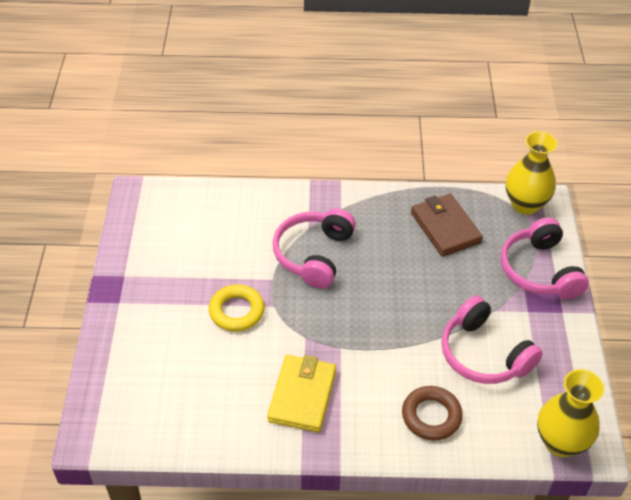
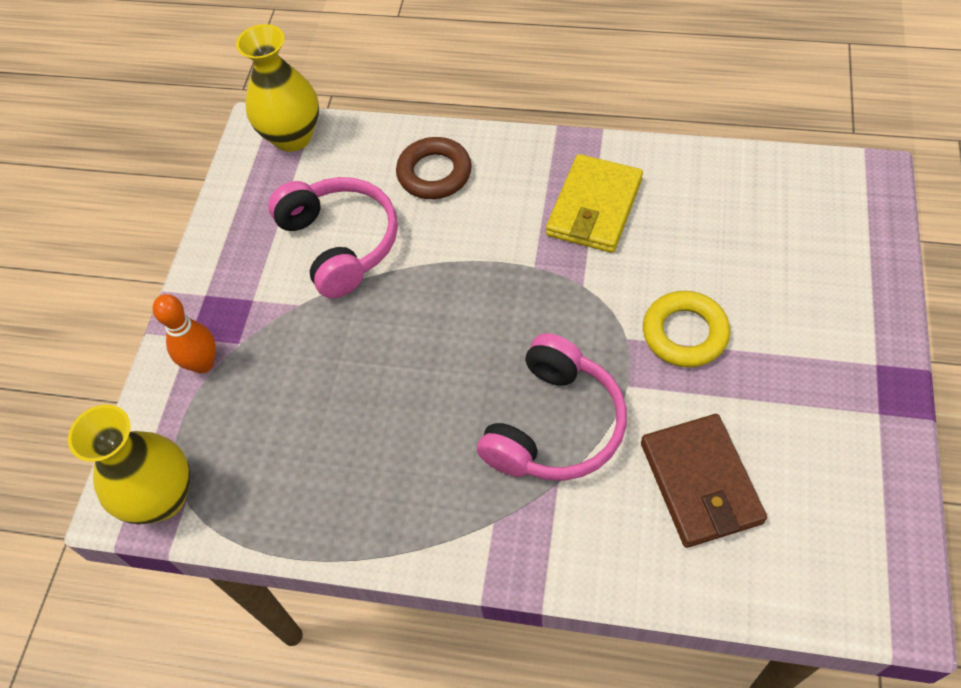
camera: 165 degrees left, 10 degrees up
brown wallet [411,194,483,256] -> brown wallet moved to [641,414,767,548]
pink headphones [501,217,589,299] -> orange bowling pin [153,294,216,373]

